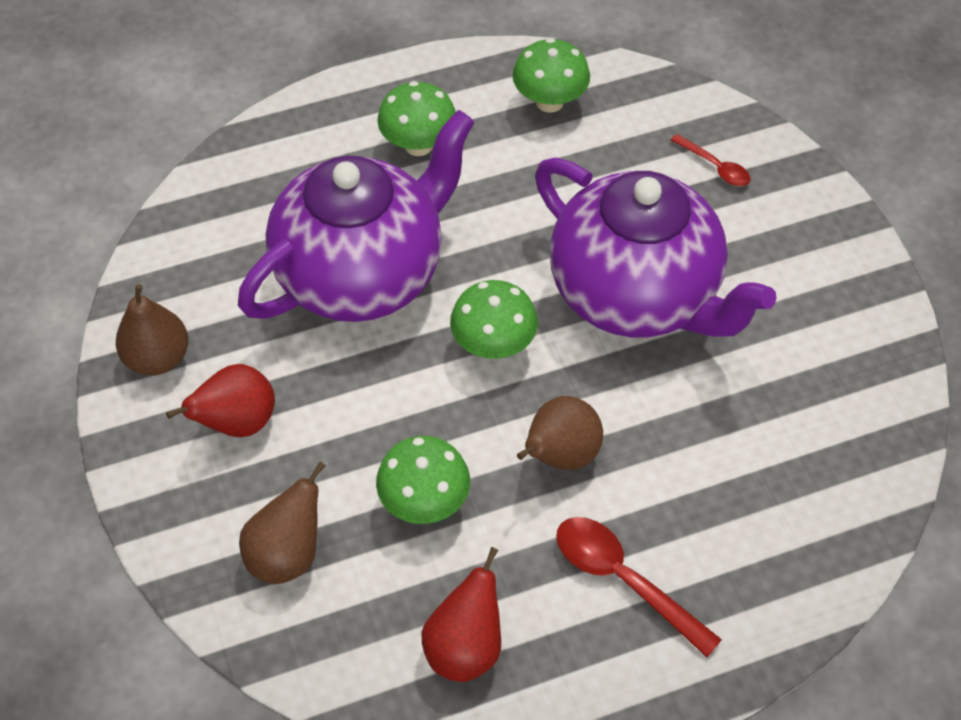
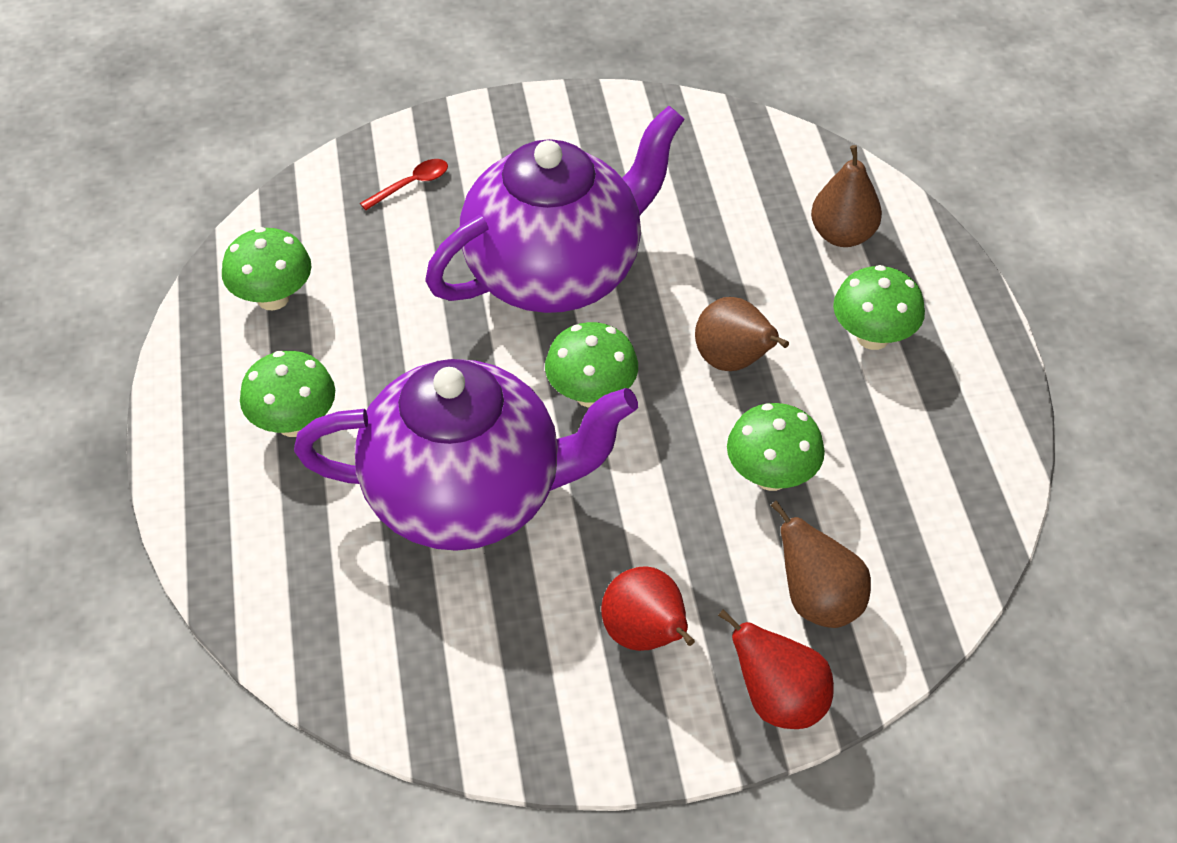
camera: 80 degrees left, 5 degrees down
brown pear [116,284,188,375] -> brown pear moved to [811,145,882,247]
purple teapot [238,110,475,322] -> purple teapot turned 120 degrees clockwise [294,359,638,551]
red pear [422,547,501,682] -> red pear moved to [718,609,834,729]
red spoon [556,517,722,657] -> green mushroom [833,265,925,350]

